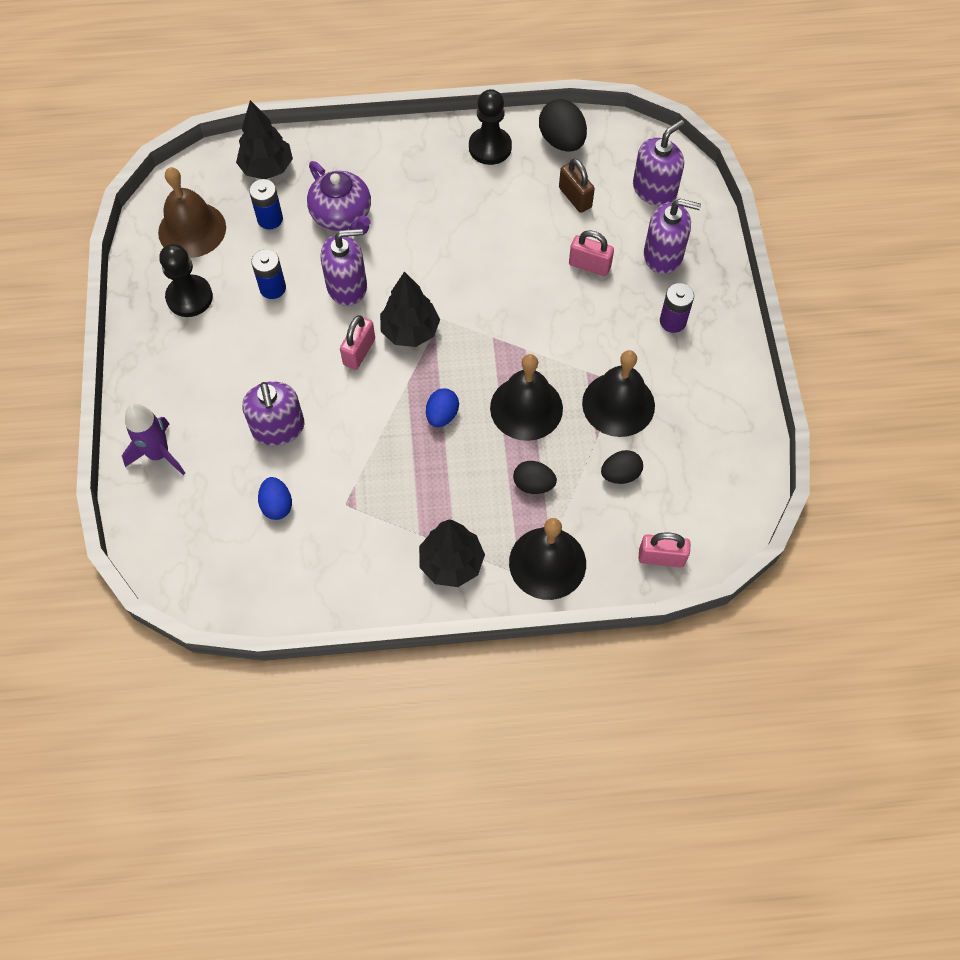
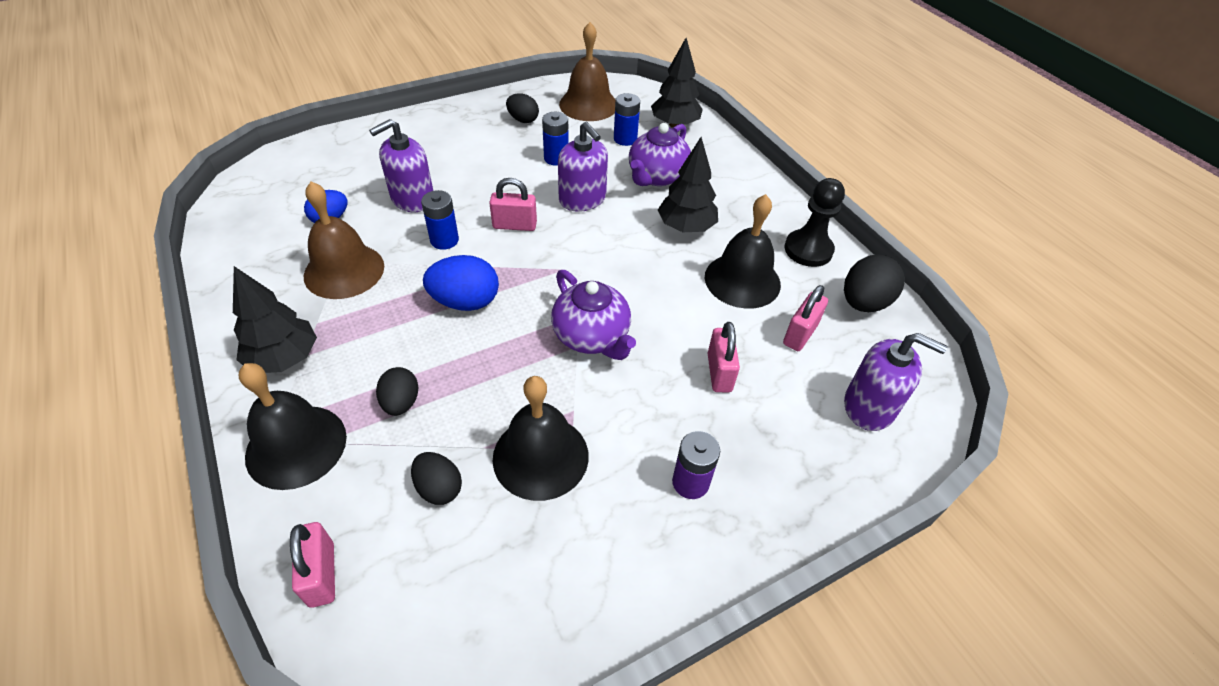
camera: 65 degrees right, 15 degrees down
purple rocket [122,404,185,475] -> none
black pawn [159,244,213,317] -> black egg [506,93,539,123]
black tree [380,272,440,347] -> black tree moved to [658,137,718,232]
blue egg [426,388,459,427] -> blue egg [423,255,499,311], size x1.55
black bell [490,354,563,441] -> black bell moved to [705,194,781,309]
brown padlock [559,158,595,213] -> pink padlock [783,285,828,351]
purple soap dispenser [644,199,701,274] -> none
none -> brown bell [304,182,384,299]
none -> blue battery [421,190,459,250]
none -> purple teapot [551,270,636,360]

